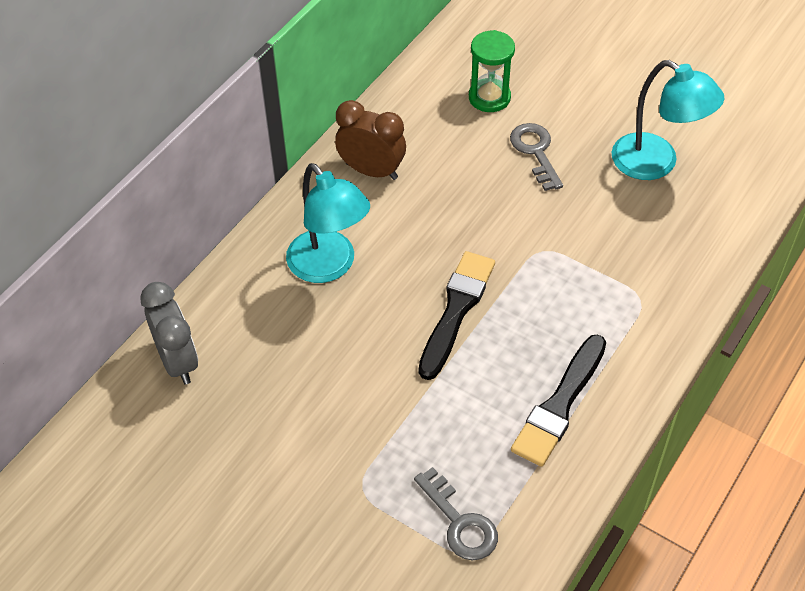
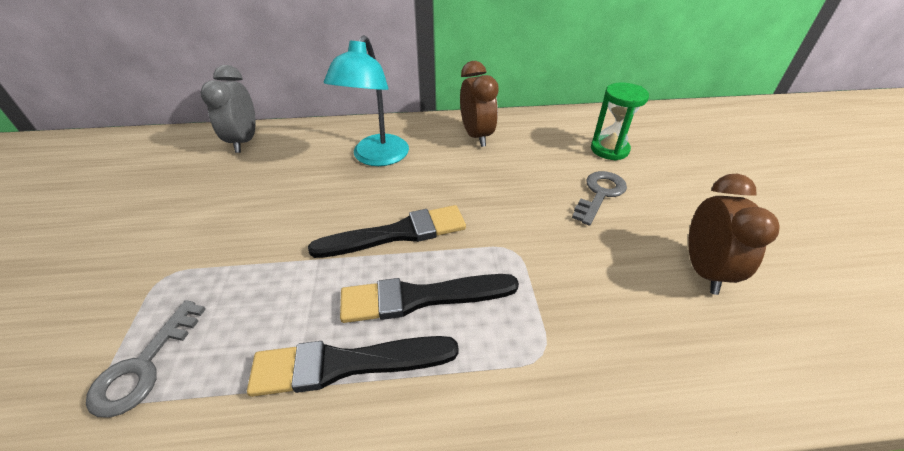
camera: 50 degrees right, 10 degrees down
grey clock [140,282,198,385] -> grey clock turned 150 degrees clockwise [201,65,256,153]
turquoise lamp [612,60,724,180] -> brown clock [688,174,780,295]
none -> black brush [340,274,519,323]

